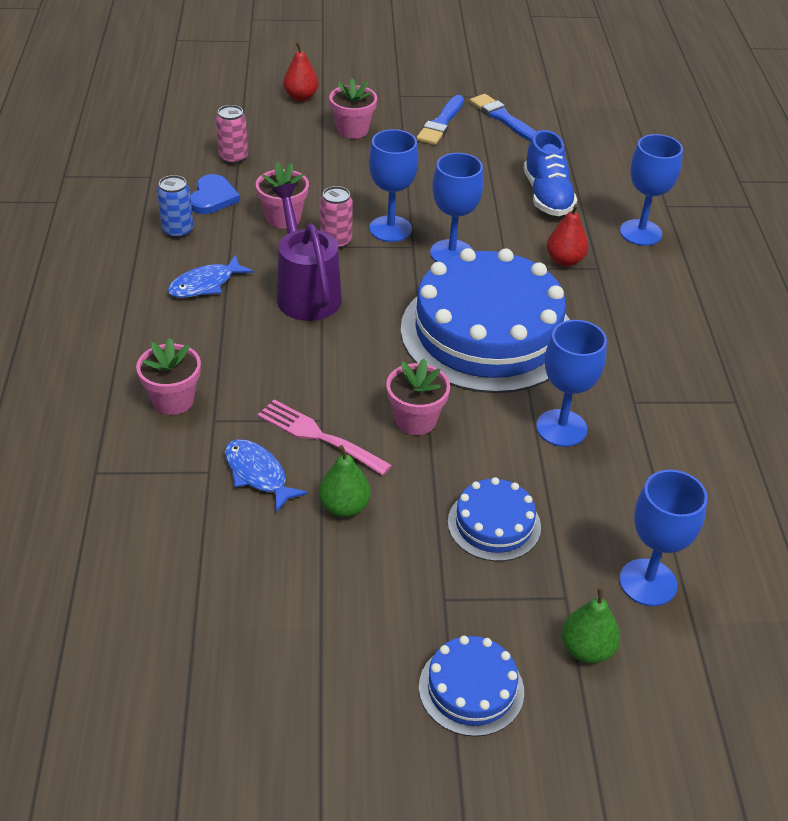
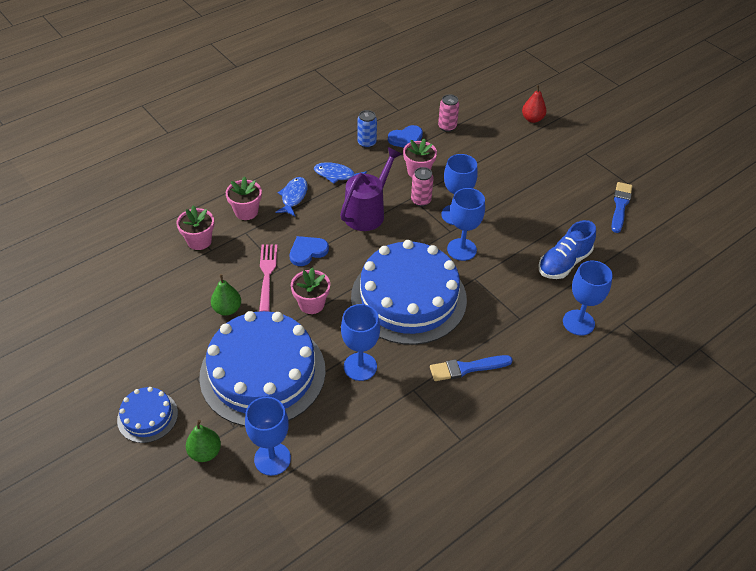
camera: 55 degrees right, 5 degrees up
blue fish [225,439,308,513] -> blue fish moved to [275,177,308,216]
pink flower pot [329,78,377,139] -> pink flower pot moved to [176,205,214,250]
blue brush [416,95,464,145] -> blue brush moved to [430,355,513,381]
blue cake [448,477,541,561] -> blue cake [199,311,326,426], size x2.20
red pear [547,204,588,266] -> none
none -> blue heart [290,236,329,266]

